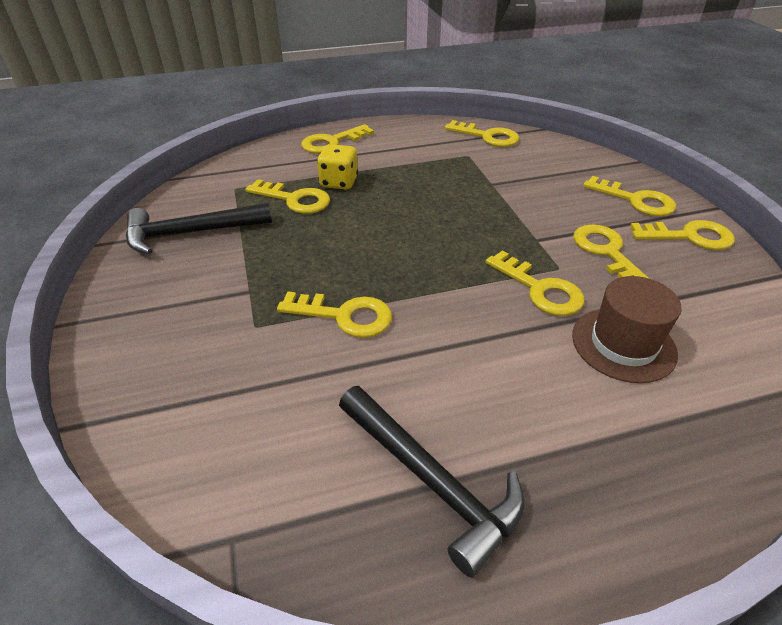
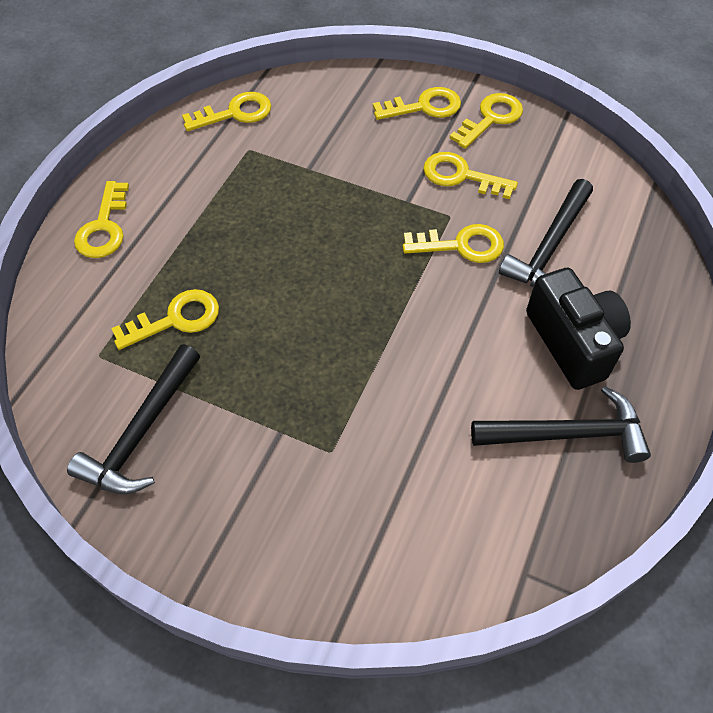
camera: 50 degrees left, 15 degrees up
yellow key [277,291,392,338] -> none
yellow dice [317,144,358,190] -> none
brown hat [572,276,682,383] -> black hammer [499,179,593,287]
none -> black camera [526,268,631,390]

